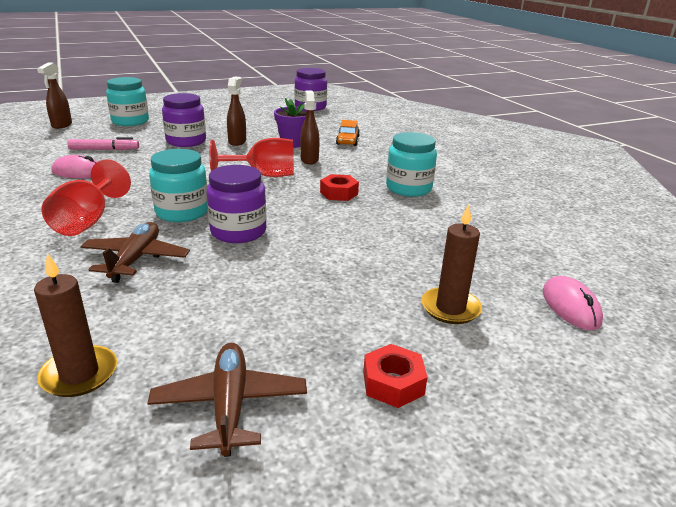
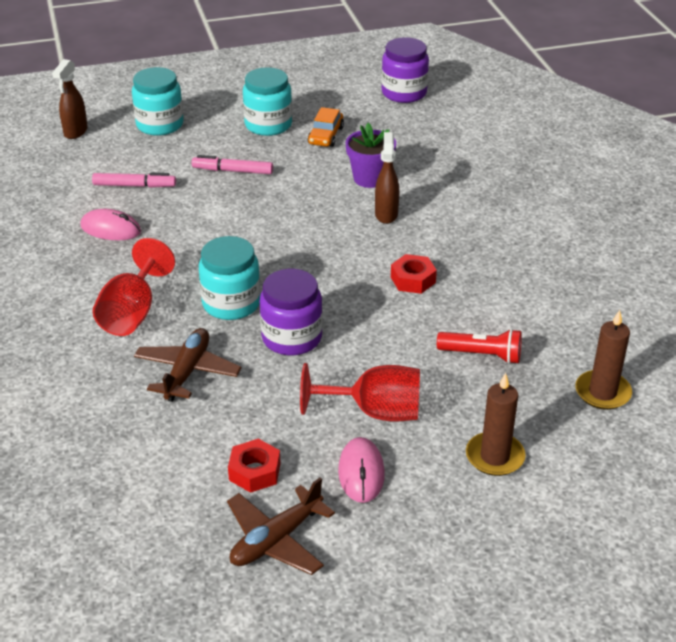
camera: 10 degrees right, 10 degrees up
brown candle [34,253,117,397] -> brown candle moved to [575,310,632,410]
brown plane [148,343,307,457] -> brown plane turned 135 degrees counterclockwise [227,478,335,575]
purple jar [162,93,206,147] -> pink marker [192,155,273,174]
red goblet [209,138,294,177] -> red goblet moved to [300,363,420,422]
brown spray bottle [227,77,246,146] -> none
orange car [336,120,360,146] -> orange car moved to [308,107,344,147]
red nut [363,344,428,408] -> red nut moved to [228,439,281,493]
turquoise jar [386,132,437,197] -> turquoise jar moved to [243,67,292,136]
pink mouse [543,276,603,330] -> pink mouse moved to [338,437,385,503]
none -> red flashlight [437,329,522,364]

